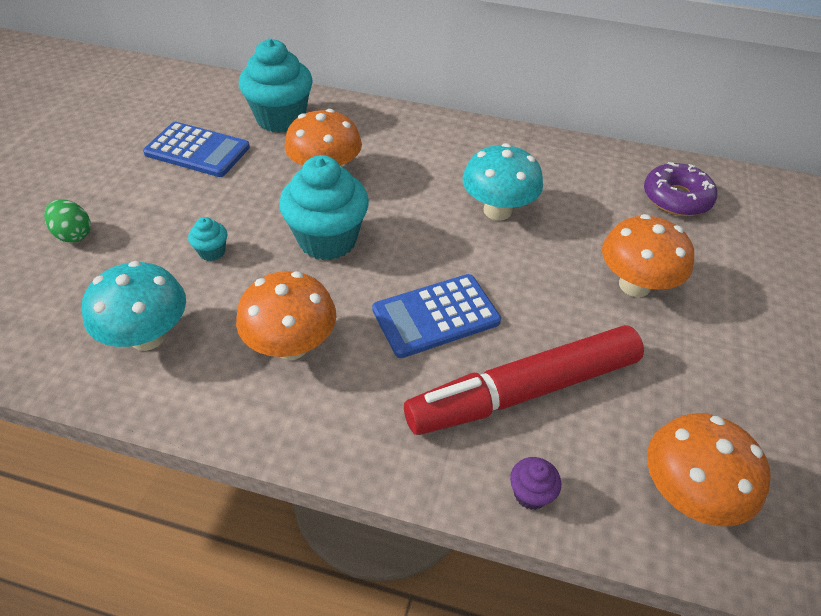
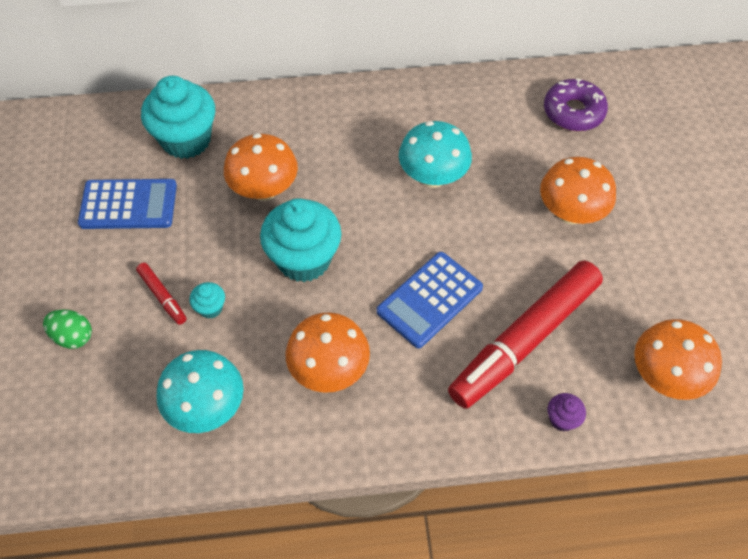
camera: 20 degrees left, 10 degrees up
none -> red marker [136,263,187,325]

